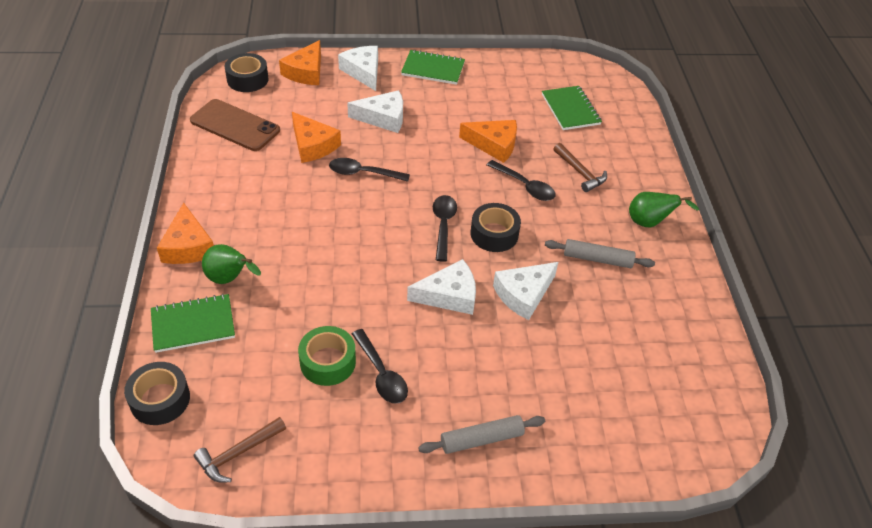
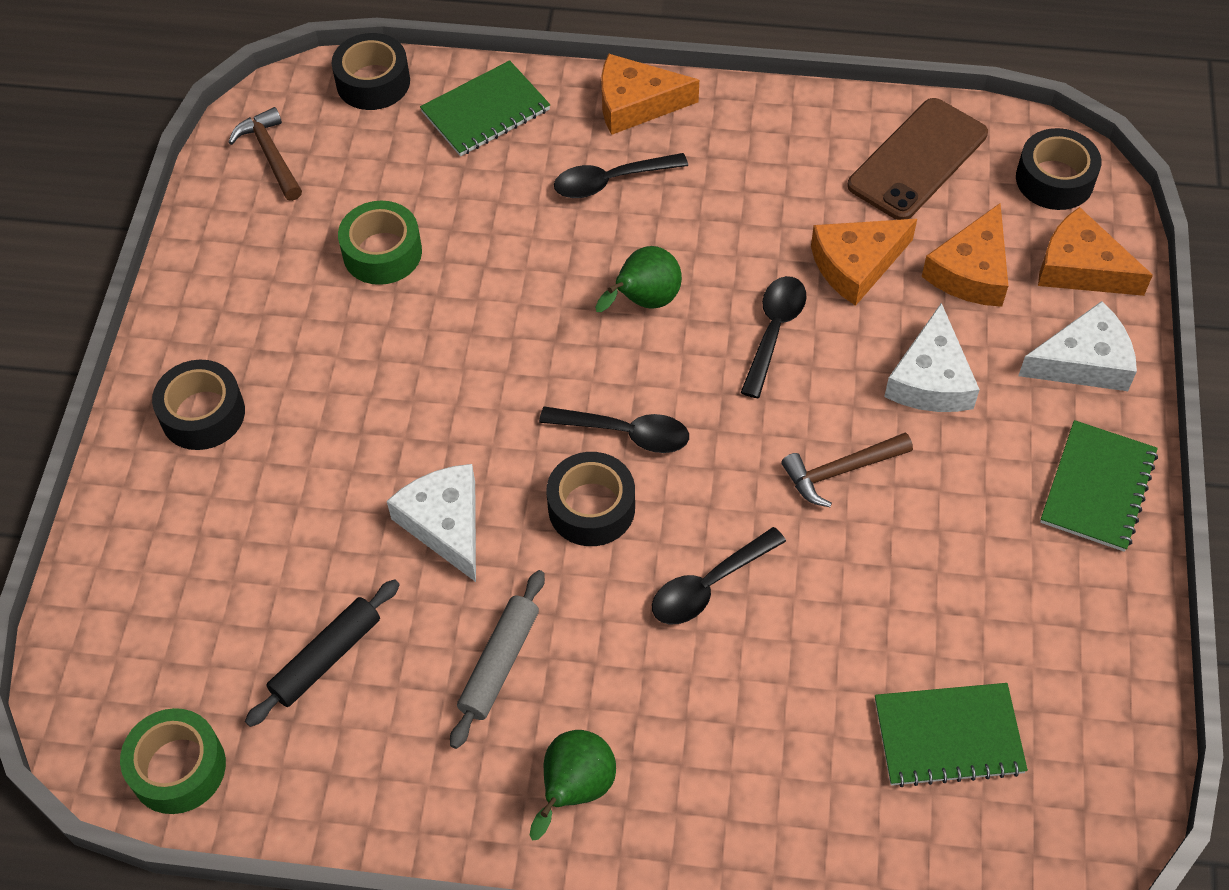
camera: 105 degrees right, 10 degrees up
green notebook [151,294,235,353] -> green notebook turned 60 degrees clockwise [420,60,550,156]
green pear [202,244,261,284] -> green pear moved to [595,246,682,312]
black spoon [352,329,408,404] -> black spoon moved to [554,153,688,198]
white cheese [407,259,476,315] -> none
grey rolling pin [418,415,545,454] -> black tape [152,360,245,450]
orange cheese [459,120,517,163] -> orange cheese moved to [922,203,1008,307]
brown hammer [554,143,607,192] -> brown hammer moved to [781,432,913,507]
none -> green tape [120,708,226,814]
none -> black rolling pin [245,579,400,727]

